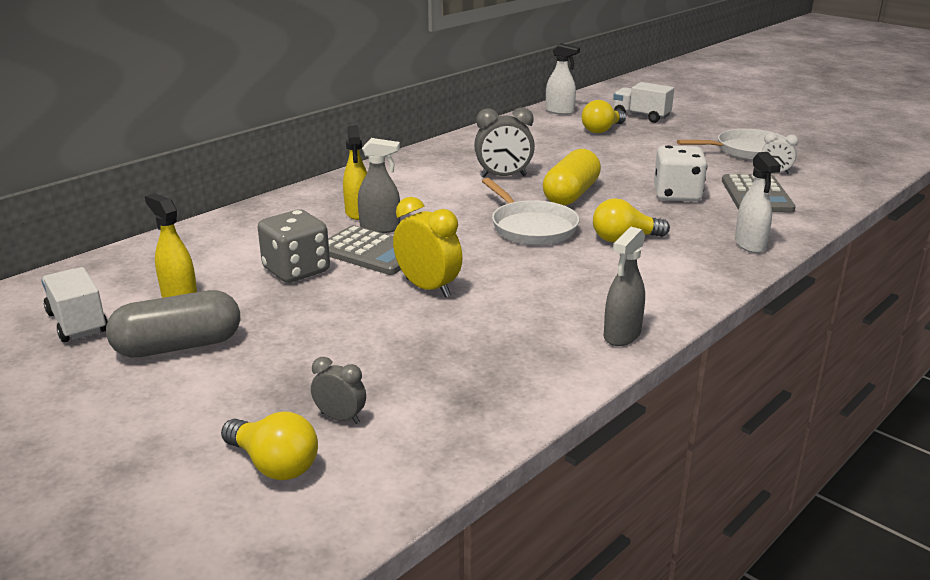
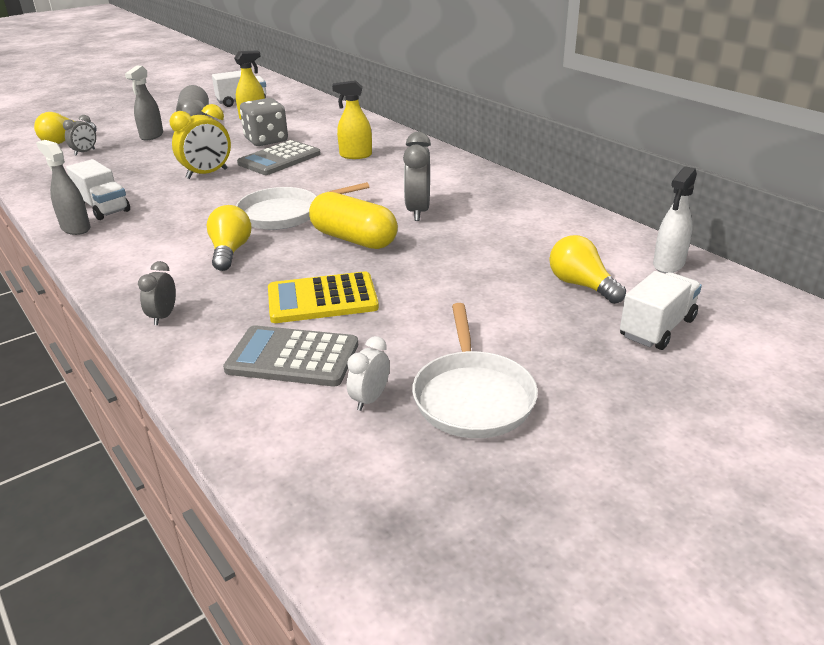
camera: 100 degrees right, 5 degrees up
grey spray bottle [358,138,400,233] -> grey spray bottle moved to [125,66,163,141]
white dice [654,145,707,202] -> yellow calculator [268,271,379,323]
white spray bottle [735,152,781,253] -> grey clock [138,261,176,325]
none -> white truck [66,159,130,220]

